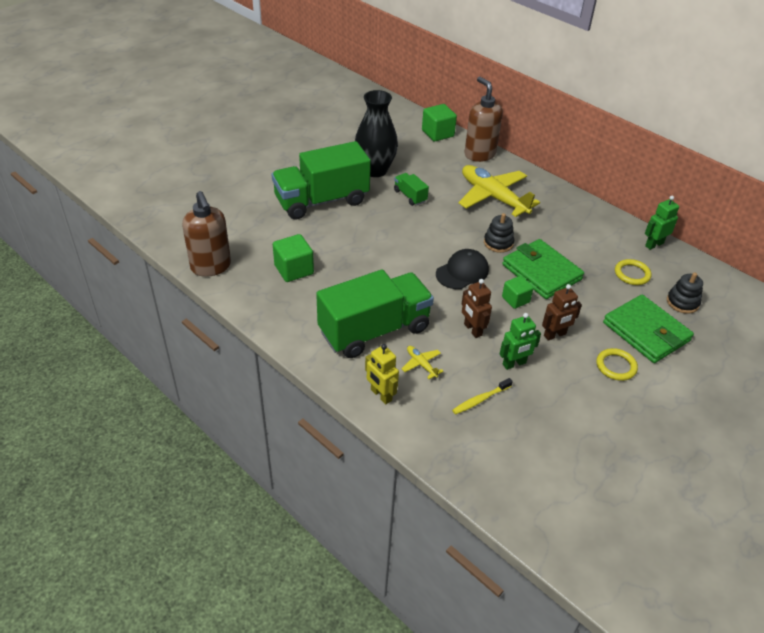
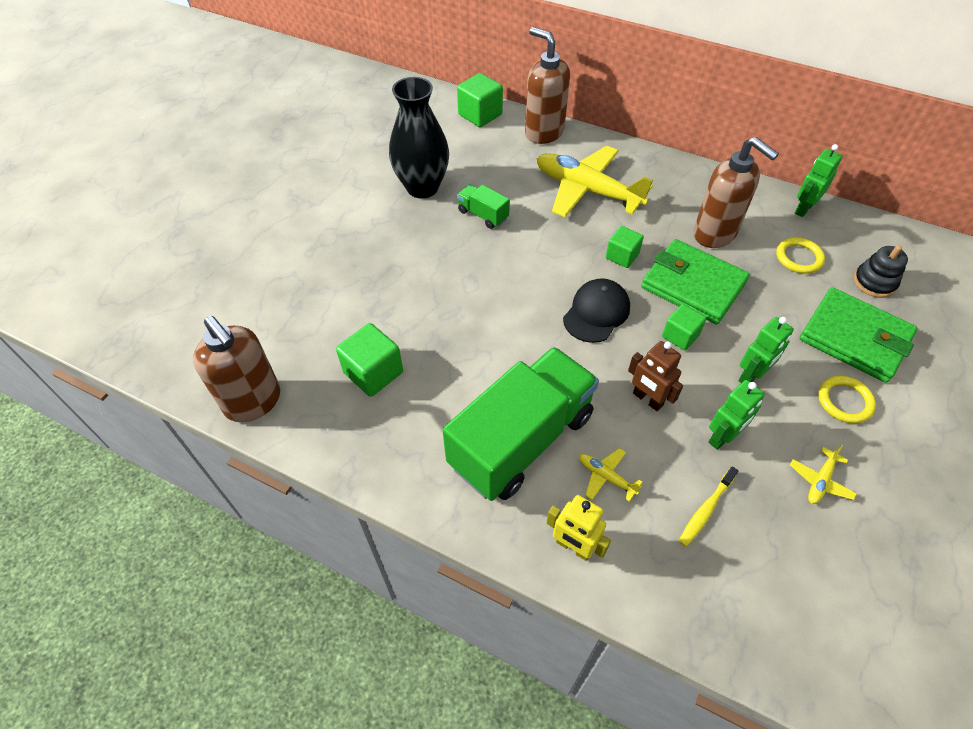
camera: 15 degrees left, 10 degrees up
green truck [272,141,371,220] -> none
black stacking toy [484,213,514,253] -> green cube [606,226,644,268]
brown robot [542,284,582,341] -> green robot [738,317,794,383]
none -> brown soap dispenser [693,137,779,248]
none -> yellow plane [790,445,857,504]

